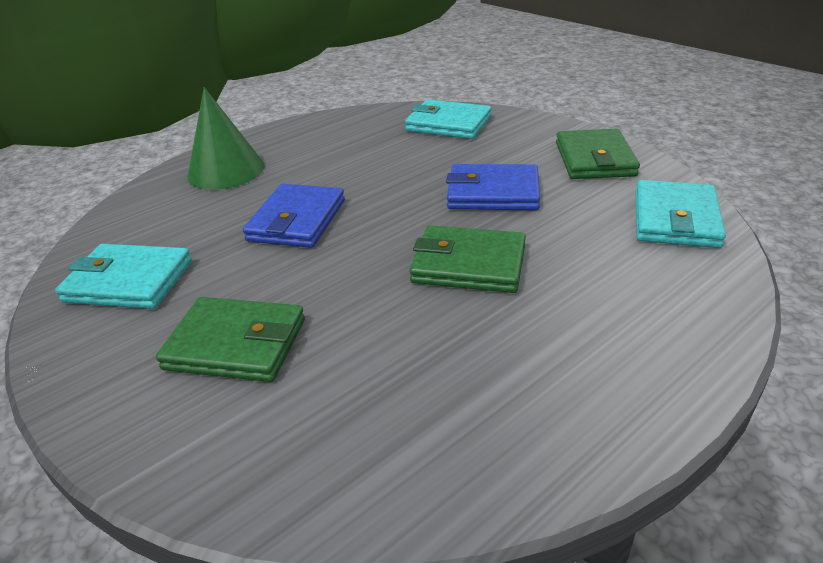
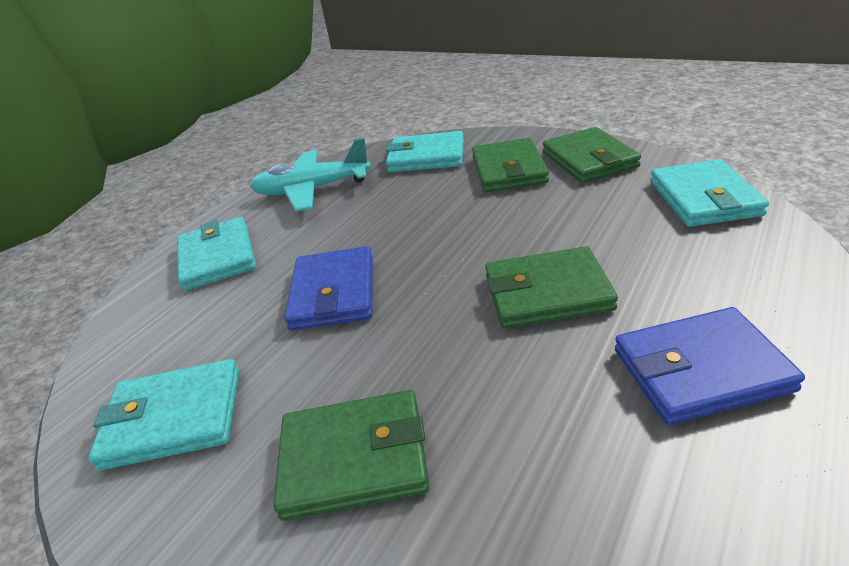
camera: 15 degrees left, 0 degrees up
green cone [187,87,265,190] -> turquoise wallet [177,217,256,291]
blue wallet [446,164,540,210] -> blue wallet moved to [615,307,805,425]
none -> turquoise plane [250,138,371,212]
none -> green wallet [472,138,549,192]

